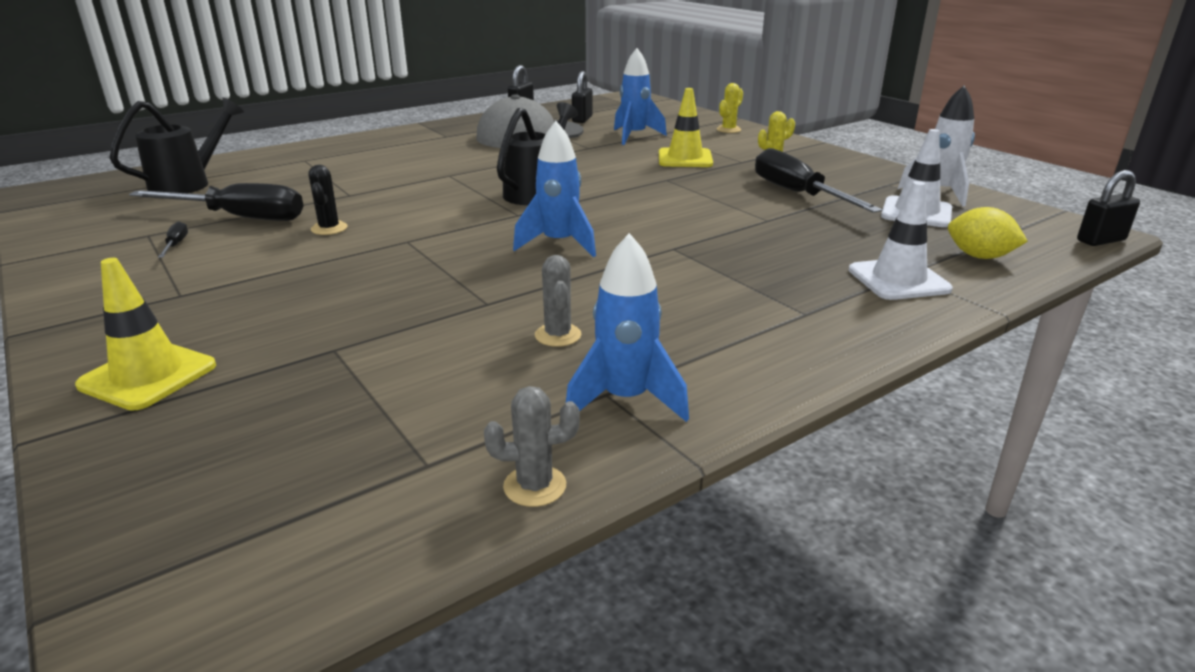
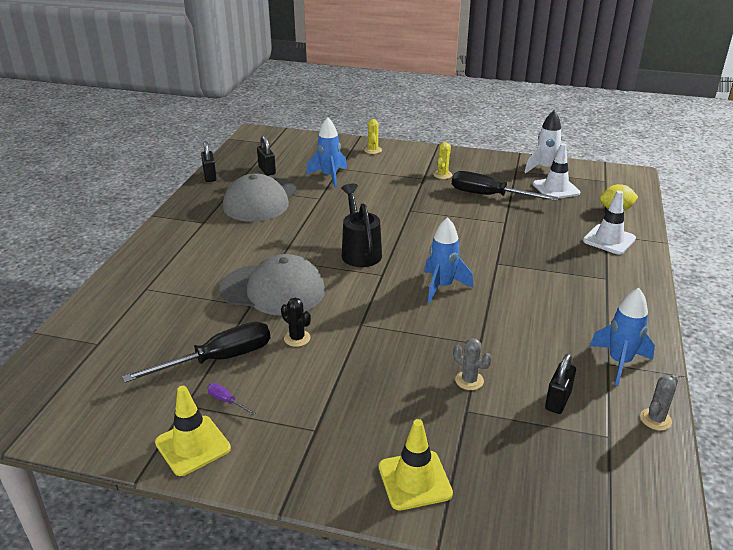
camera: 40 degrees left, 5 degrees up
black watering can [110,98,244,193] -> none
black screwdriver [158,221,188,258] -> purple screwdriver [207,383,256,415]
grey cactus [535,255,581,347] -> grey cactus moved to [453,338,492,390]
yellow traffic cone [659,88,713,167] -> yellow traffic cone moved to [155,386,231,476]
black padlock [1077,170,1140,246] -> black padlock moved to [545,354,576,414]
none -> grey cap [220,254,325,315]

